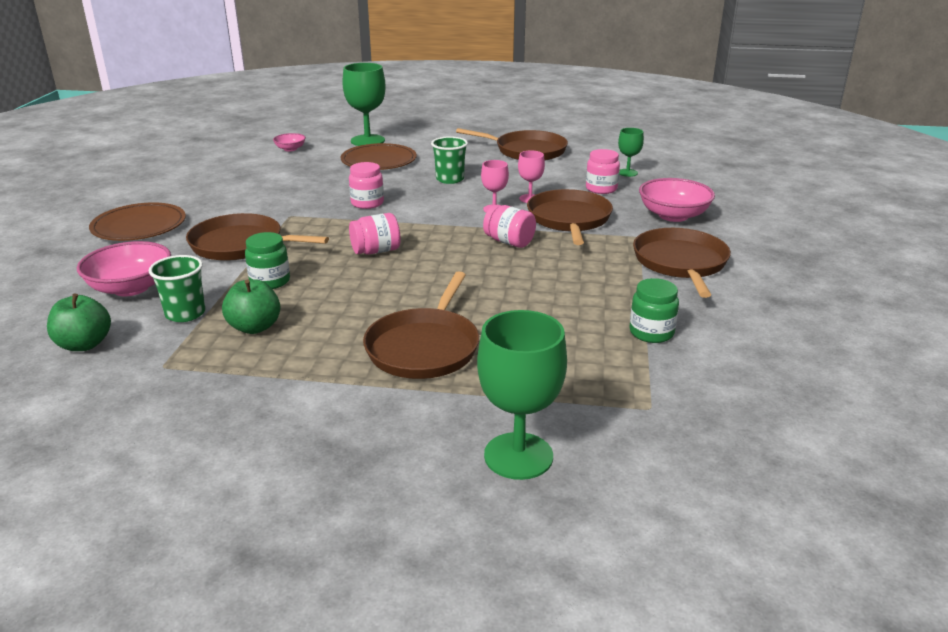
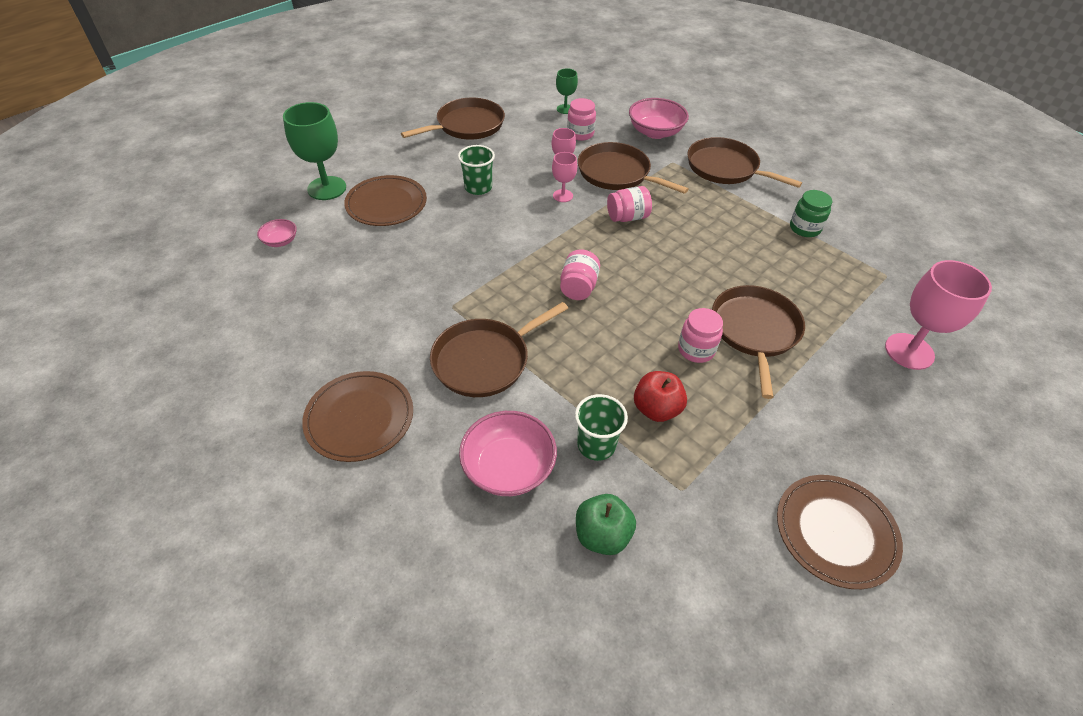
camera: 55 degrees left, 20 degrees up
green apple [222,279,281,334] -> red apple [634,371,687,422]
green jar [245,232,290,289] -> none
pink jar [349,162,384,209] -> pink jar moved to [678,308,723,363]
brown pan [363,271,479,379] -> brown pan turned 135 degrees counterclockwise [712,285,805,399]
green goblet [477,310,567,480] -> pink goblet [885,260,992,370]
none -> brown plate [777,475,903,589]

